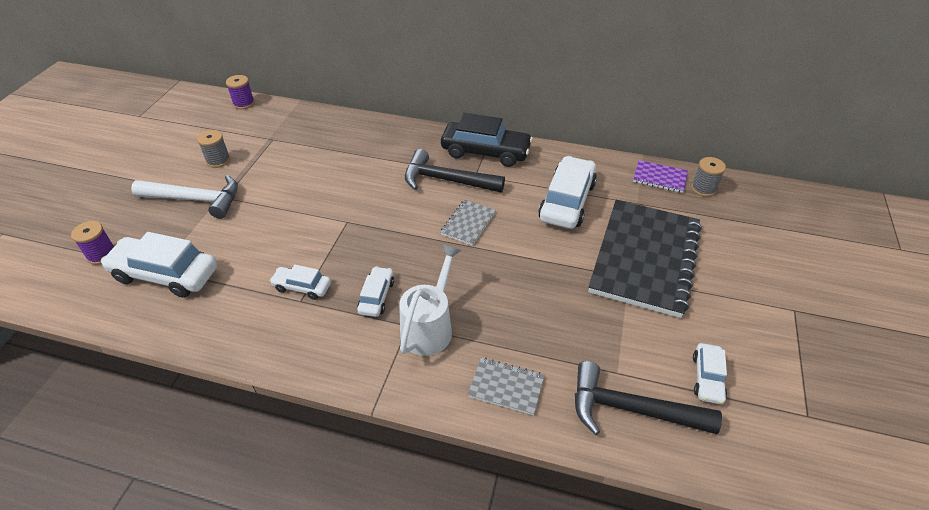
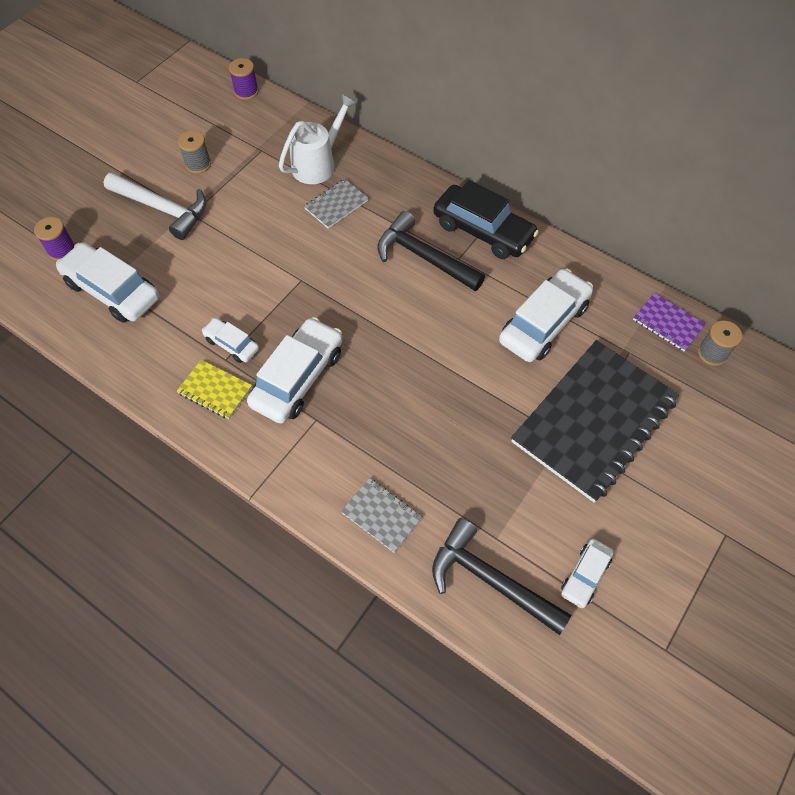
camera: 20 degrees right, 15 degrees up
white car [357,266,394,317] -> white car [247,317,343,424], size x1.89
white watering can [399,244,461,356] -> white watering can moved to [279,94,356,184]
grey notebook [440,200,496,246] -> grey notebook moved to [304,178,368,229]
none -> yellow notebook [177,360,252,419]

